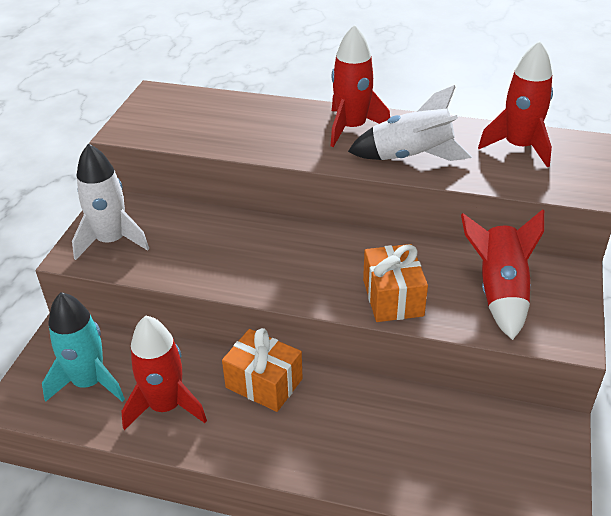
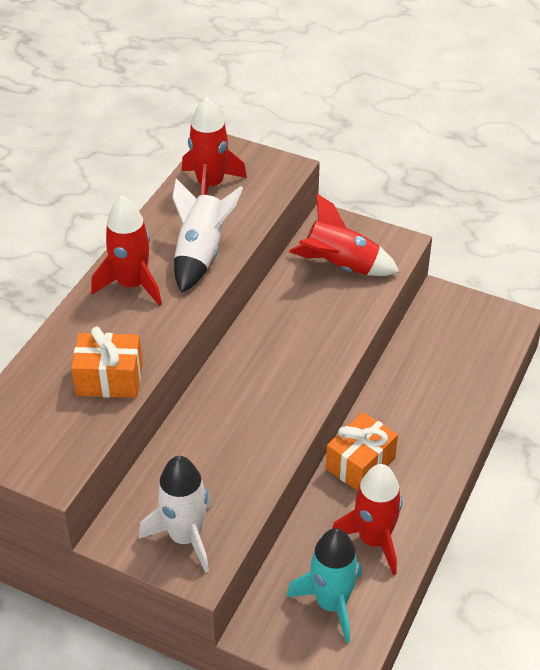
camera: 80 degrees left, 5 degrees up
orange gift [363,244,428,322] -> orange gift moved to [71,327,143,398]

